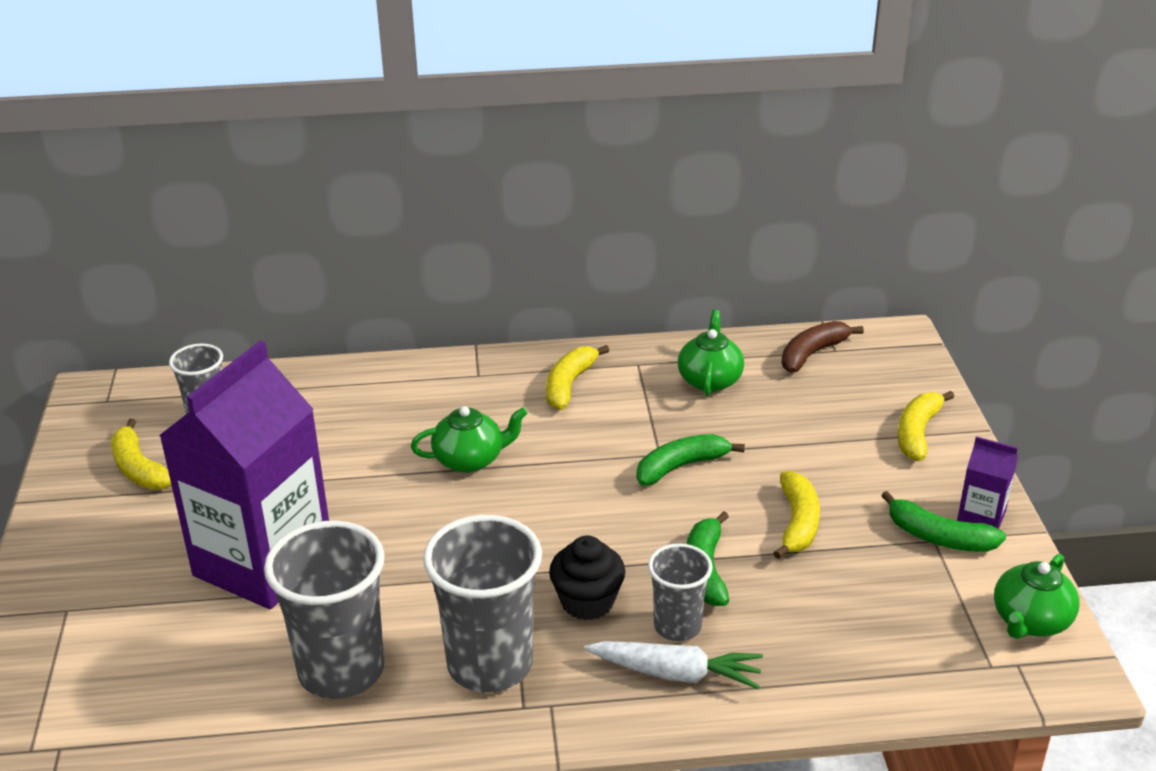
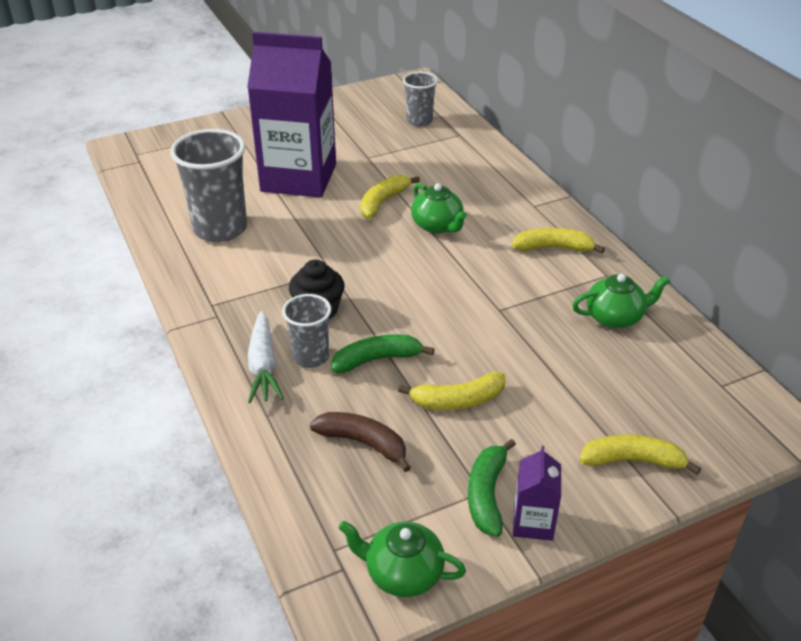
camera: 70 degrees right, 5 degrees up
yellow banana [111,418,172,489] -> yellow banana moved to [360,175,420,219]
grey cup [423,515,542,692] -> none
green banana [636,434,745,486] -> none
brown banana [782,321,864,373] -> brown banana moved to [310,412,411,472]

